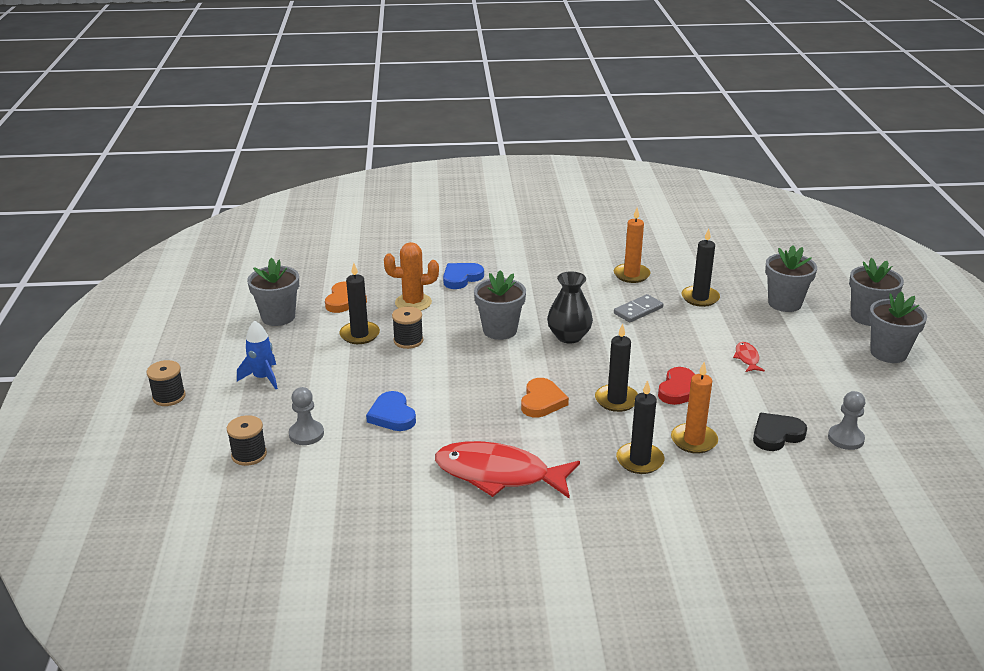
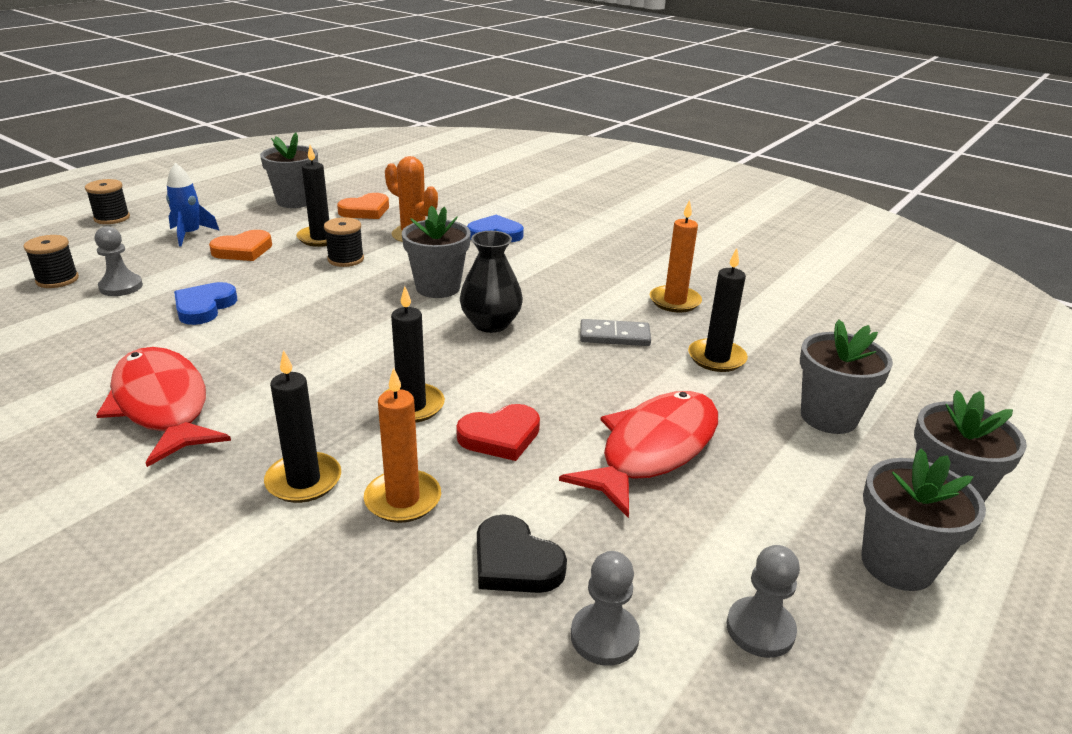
camera: 40 degrees right, 0 degrees up
orange heart [521,378,569,417] -> orange heart moved to [209,230,272,261]
red fish [733,342,765,372] -> red fish [559,391,718,518], size x2.41
black heart [753,413,807,451] -> black heart turned 150 degrees counterclockwise [477,514,567,593]
none -> grey pawn [727,545,800,658]

